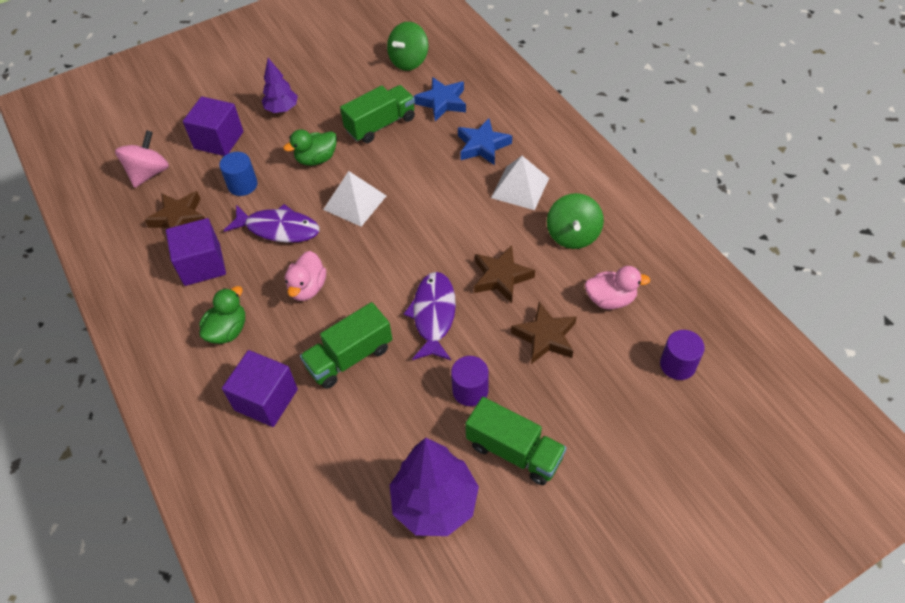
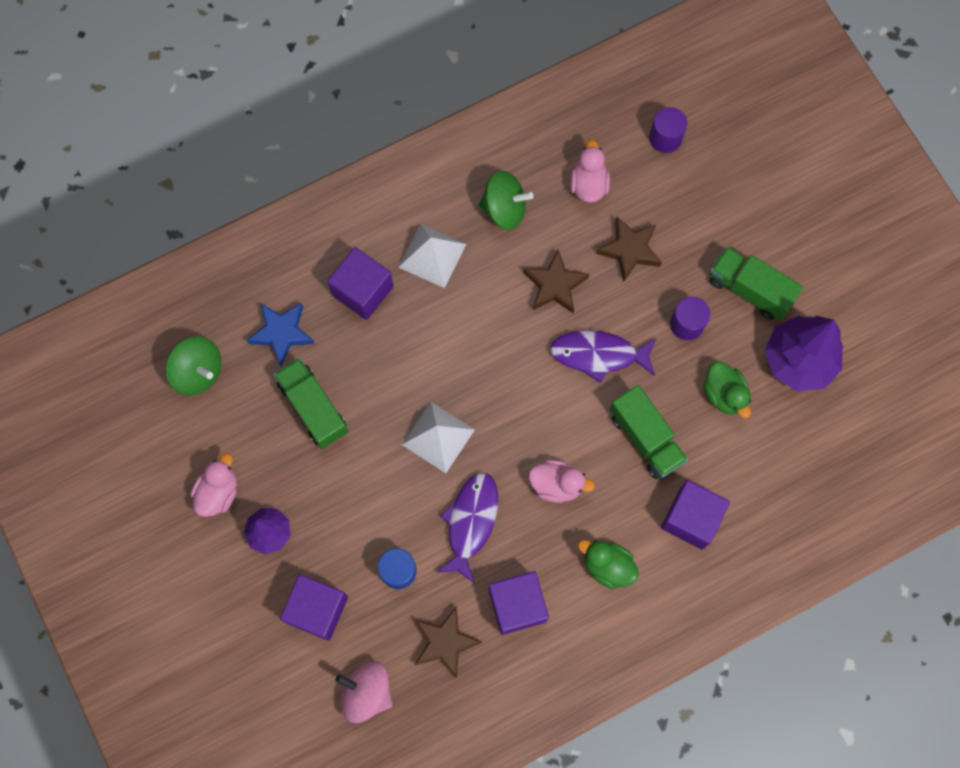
camera: 90 degrees left, 20 degrees up
green duck [283,129,337,166] -> green duck moved to [703,361,751,418]
blue star [458,118,512,165] -> purple cube [327,247,394,320]
green truck [465,397,567,485] -> green truck turned 90 degrees counterclockwise [709,247,803,321]
none -> pink duck [191,454,237,517]

